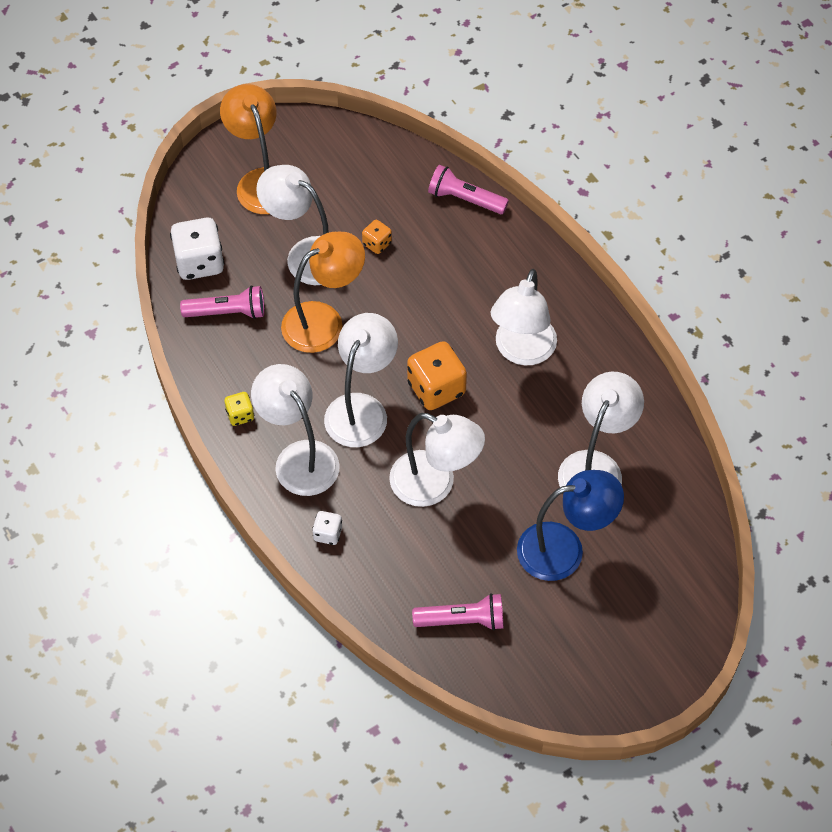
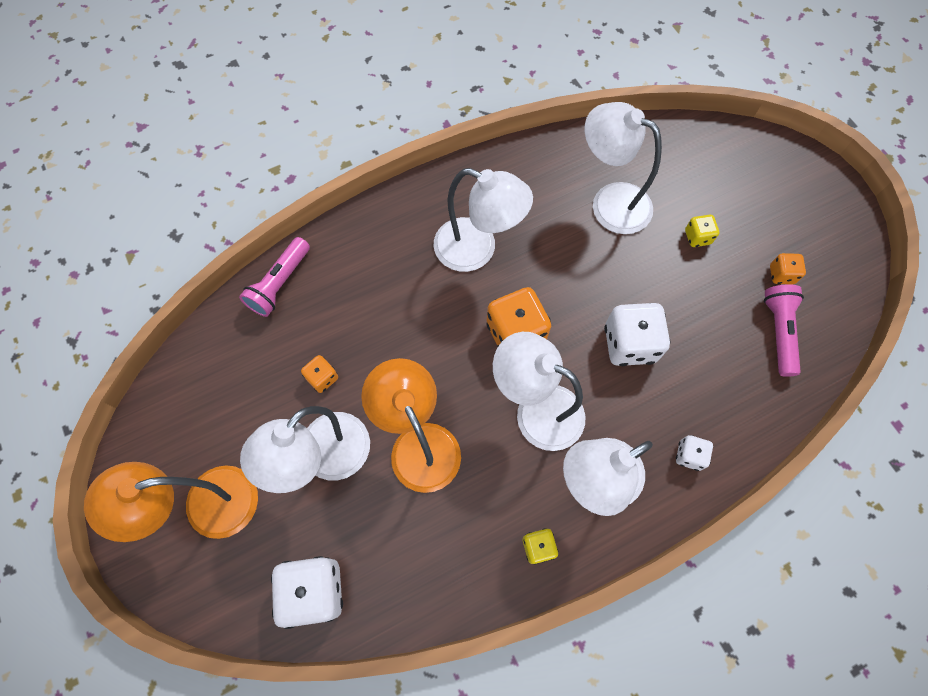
camera: 85 degrees left, 10 degrees up
pink flashlight [180,286,264,319] -> none
white lamp [389,413,485,507] -> white dice [604,303,670,366]
blue lamp [517,470,624,581] -> yellow dice [685,215,719,247]
none -> orange dice [770,253,806,285]

